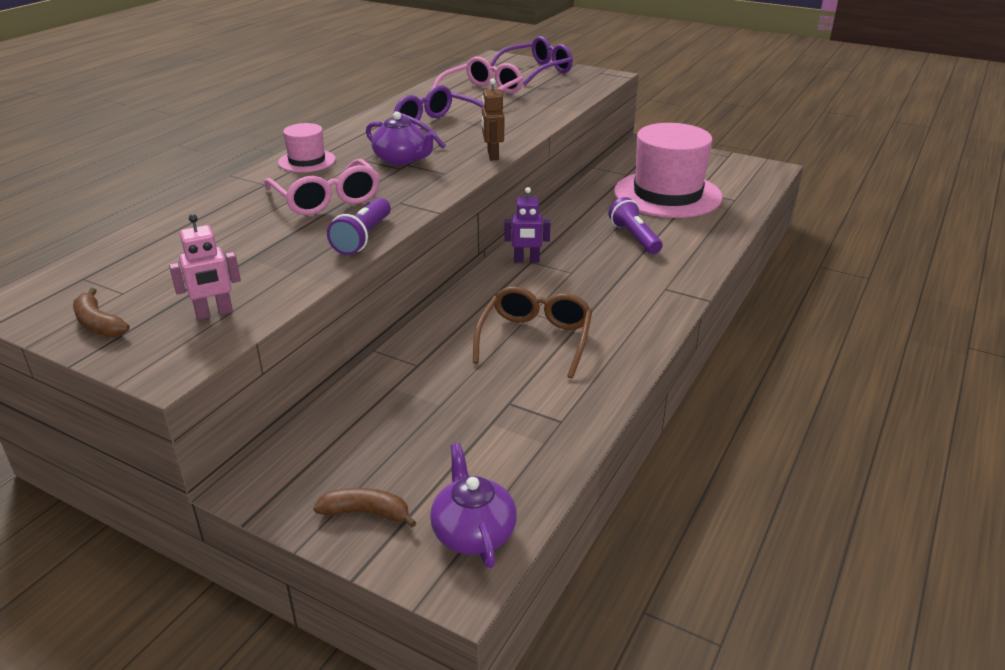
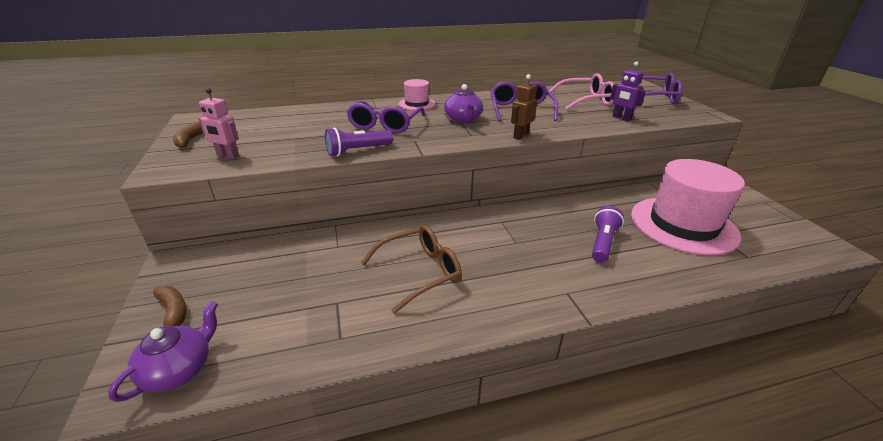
camera: 45 degrees right, 0 degrees up
pink glasses [265,159,380,215] -> purple glasses [347,101,425,133]
purple robot [504,187,550,263] -> purple robot moved to [610,61,646,121]

